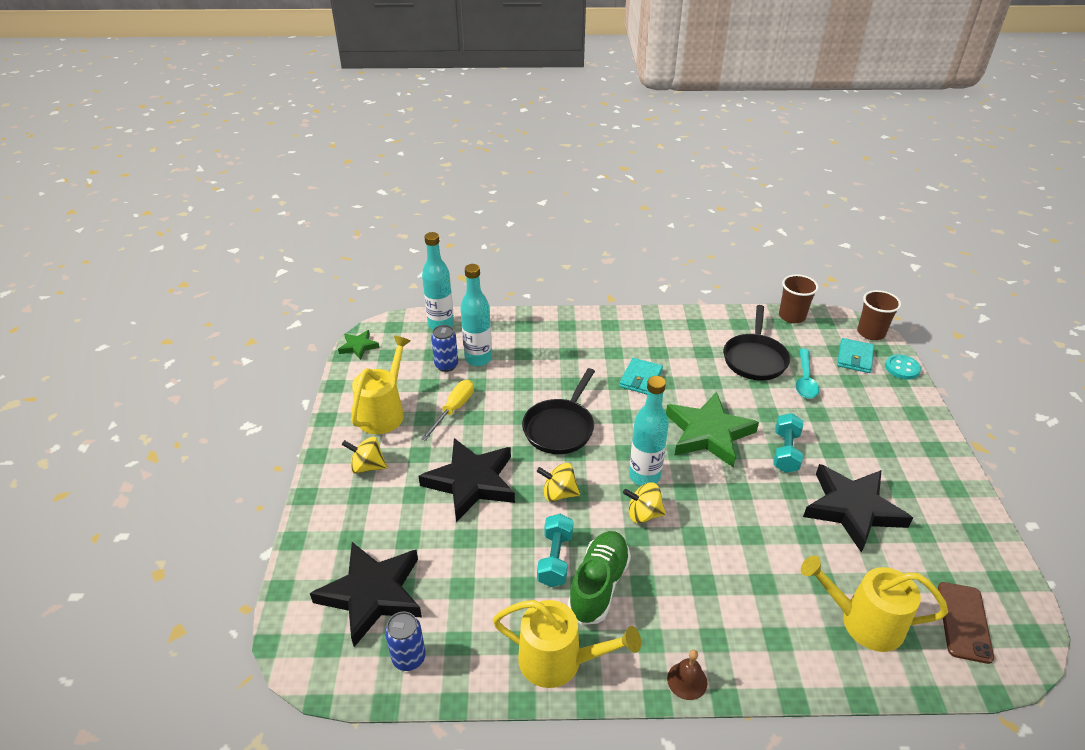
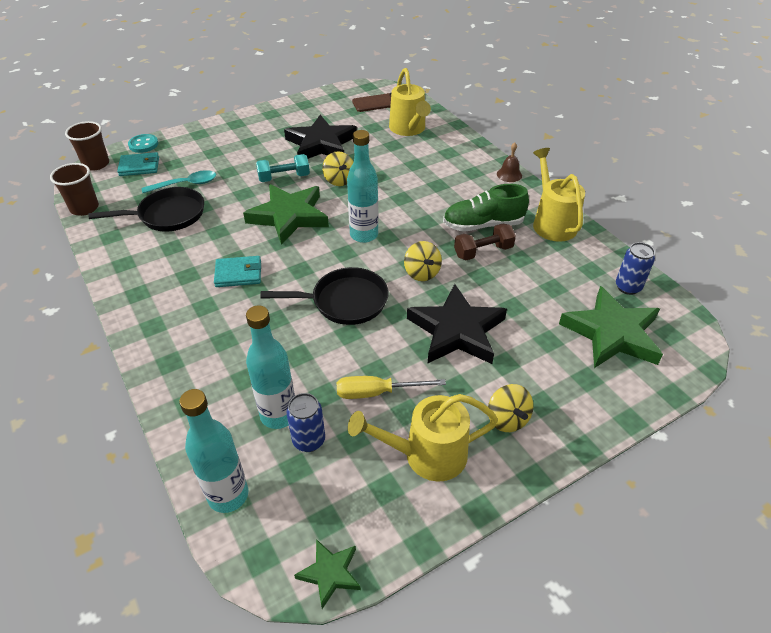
camera: 120 degrees left, 5 degrees up
black star [310,542,422,647] -> green star [559,286,663,368]
turquoise dumbbell [537,514,573,587] -> brown dumbbell [454,224,516,260]
yellow spinning top [623,483,666,523] -> yellow spinning top moved to [322,151,353,186]

